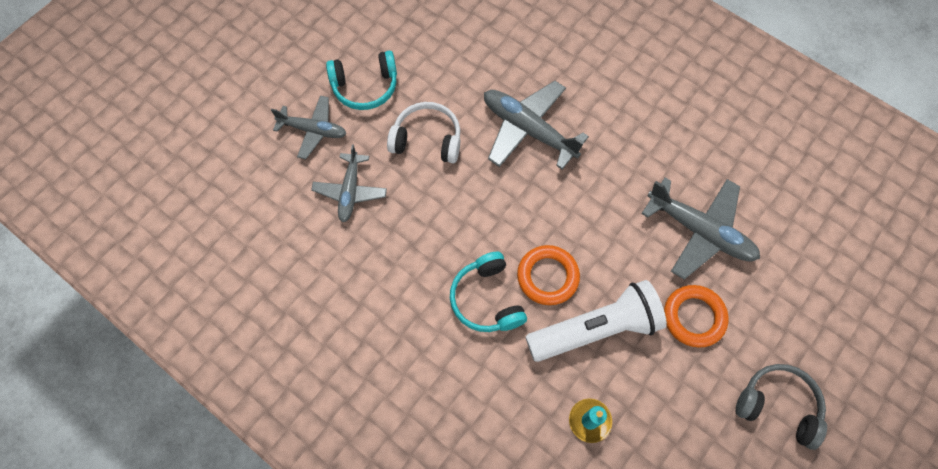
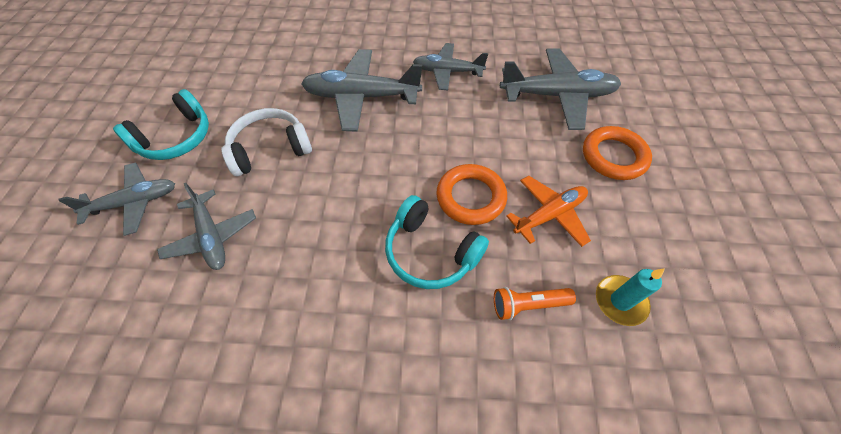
camera: 35 degrees left, 10 degrees down
white flashlight [526,280,667,362] -> orange plane [506,176,591,247]
grey headphones [736,364,827,450] -> none
none -> grey plane [413,43,488,90]
none -> orange flashlight [494,287,576,320]

